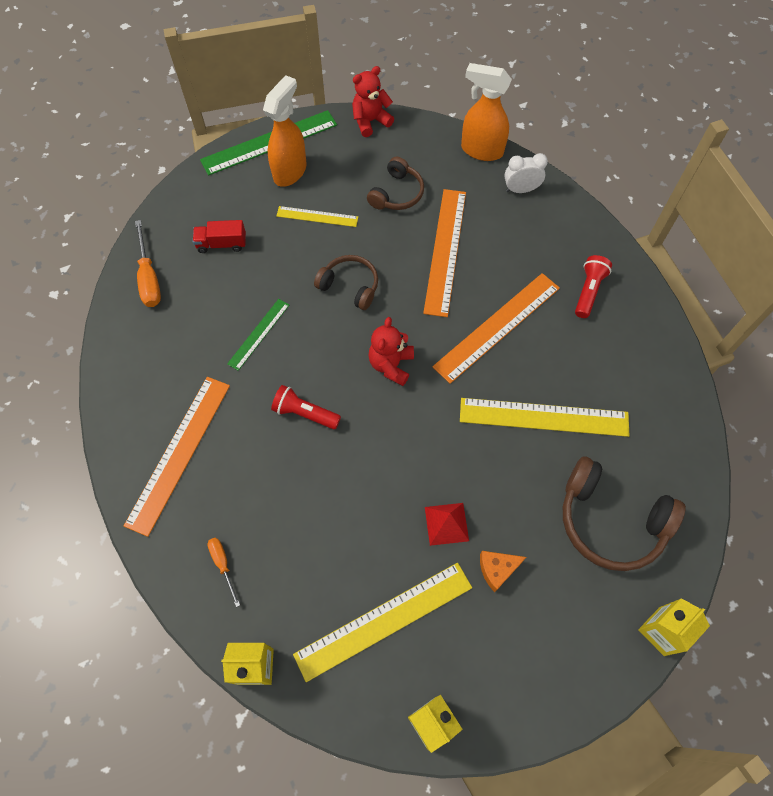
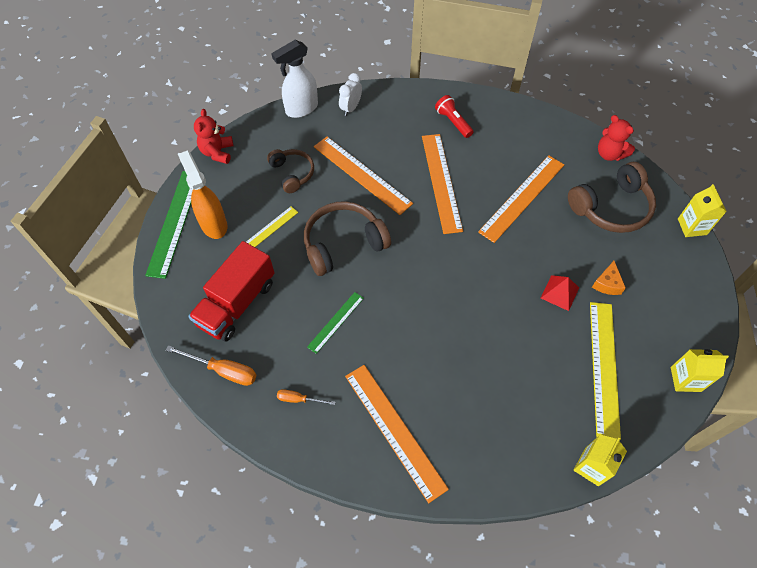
camera: 55 degrees left, 5 degrees down
red truck [193,220,246,253] -> red truck [188,241,275,342], size x1.97
orange screwdriver [207,538,240,607] -> orange screwdriver moved to [277,389,336,405]
green ruler [227,299,289,371] -> green ruler turned 60 degrees clockwise [307,292,364,354]
red flashlight [271,385,341,429] -> none
brown headphones [314,255,378,310] -> brown headphones [304,201,391,276], size x1.62
red teddy bear [368,317,414,386] -> red teddy bear moved to [598,115,635,161]
yellow ruler [460,398,630,437] -> orange ruler [478,155,564,243]
orange spray bottle [461,63,512,161] -> white spray bottle [271,40,318,118]

